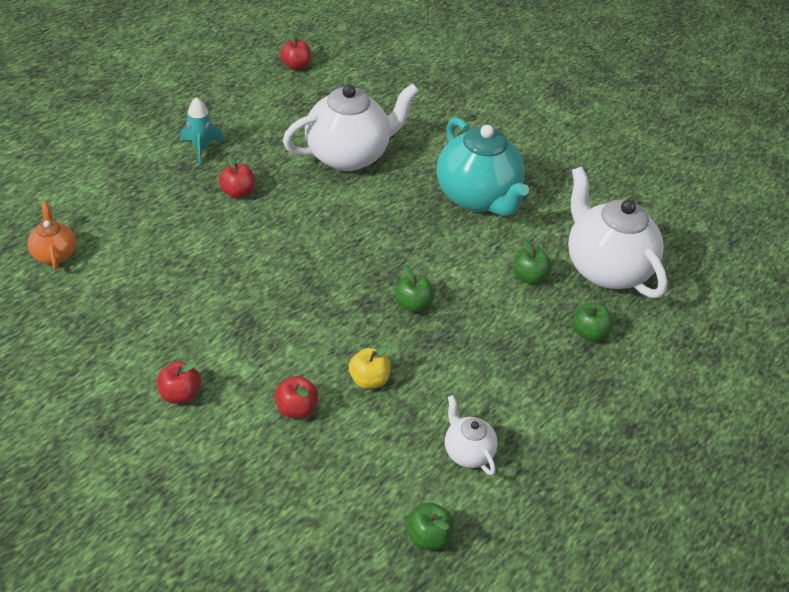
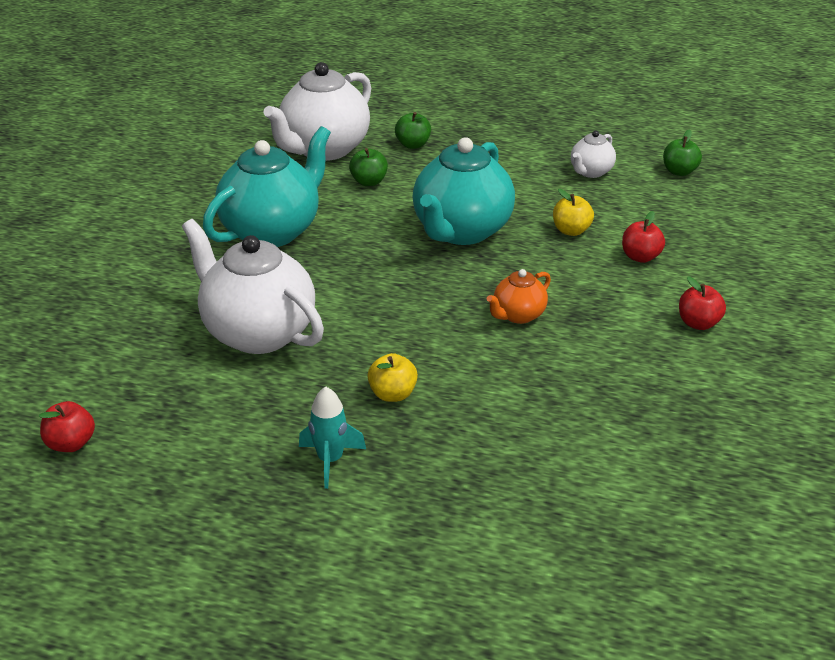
camera: 110 degrees left, 10 degrees down
orange teapot [28,202,76,270] -> orange teapot moved to [487,269,551,324]
red apple [219,155,255,198] -> yellow apple [368,353,418,402]
green apple [395,266,434,313] -> turquoise teapot [413,137,515,245]

